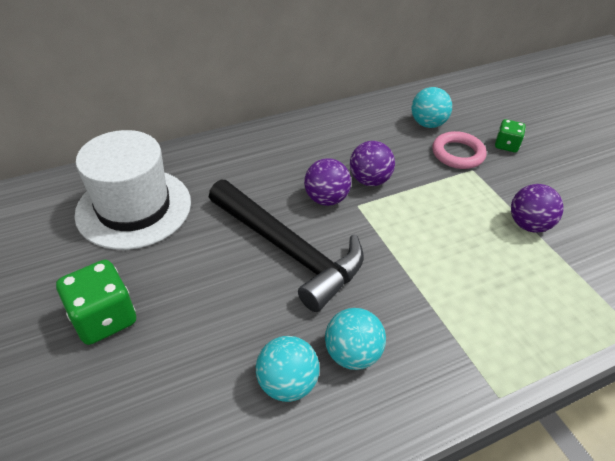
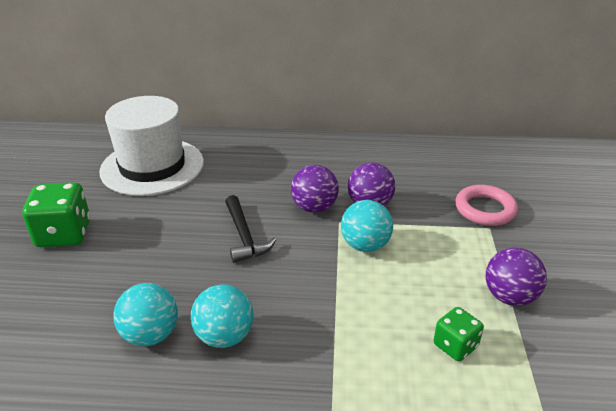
camera: 30 degrees right, 10 degrees down
black hammer [209,179,364,312] -> black hammer [225,195,276,263], size x0.52
turquoise ball [412,87,452,128] -> turquoise ball moved to [341,200,393,252]
green dice [495,119,526,152] -> green dice moved to [433,307,484,361]

